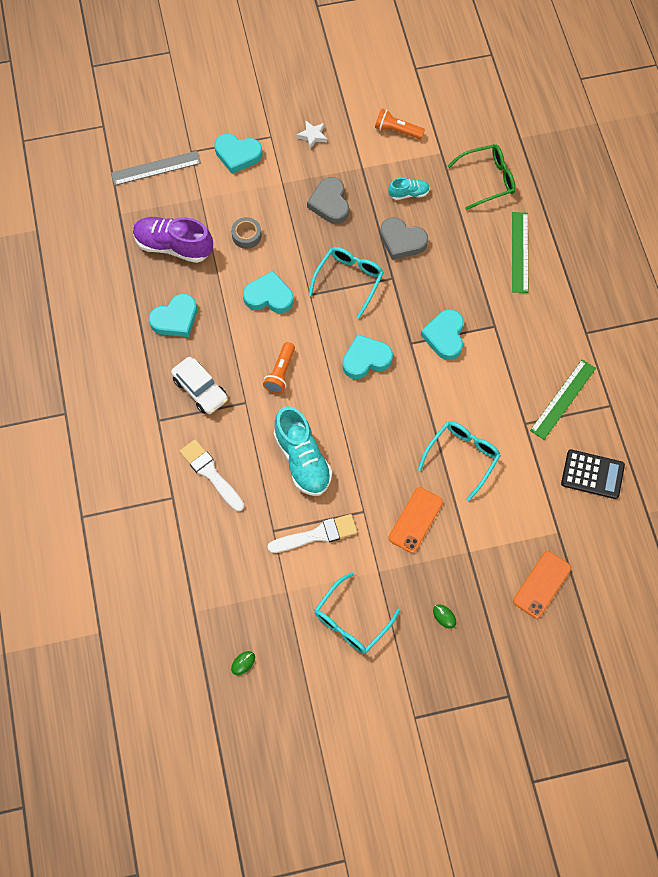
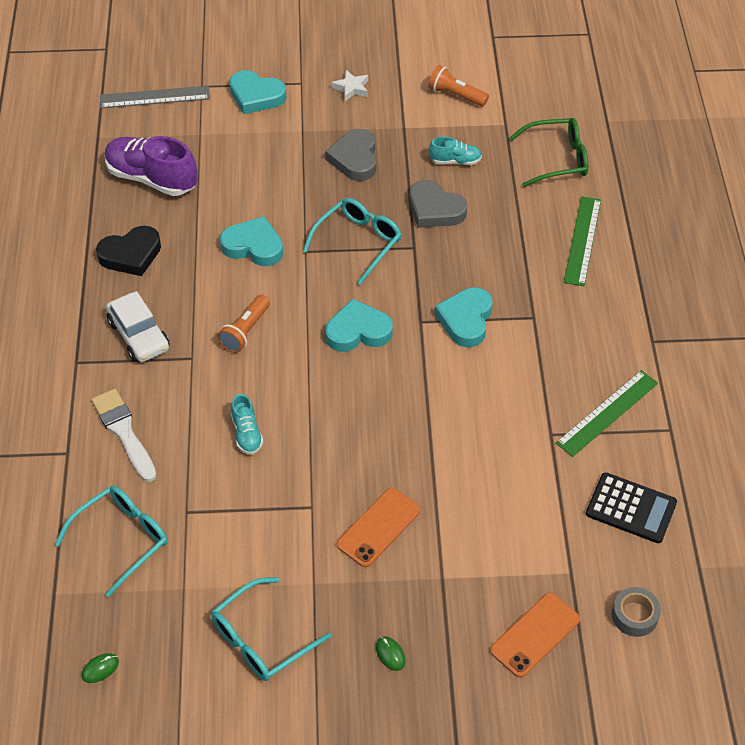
camera: 10 degrees right, 15 degrees down
turquoise heart [149,294,197,337] -> black heart [96,226,161,276]
grey tape [231,217,262,249] -> grey tape moved to [612,587,661,637]
white brush [267,514,357,553] -> none
turquoise shoe [274,406,332,496] -> turquoise shoe [231,394,263,455], size x0.51
turquoise glasses [418,421,501,501] -> turquoise glasses moved to [55,486,168,597]

